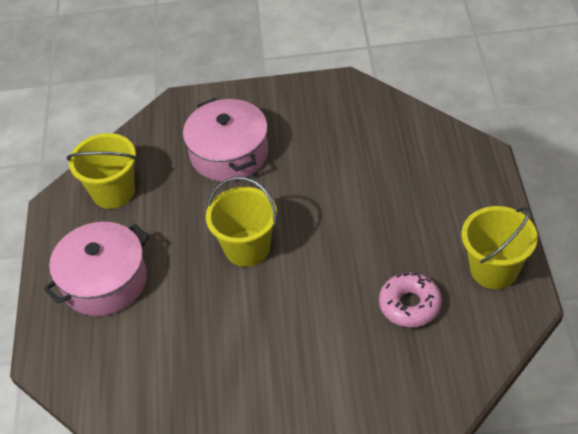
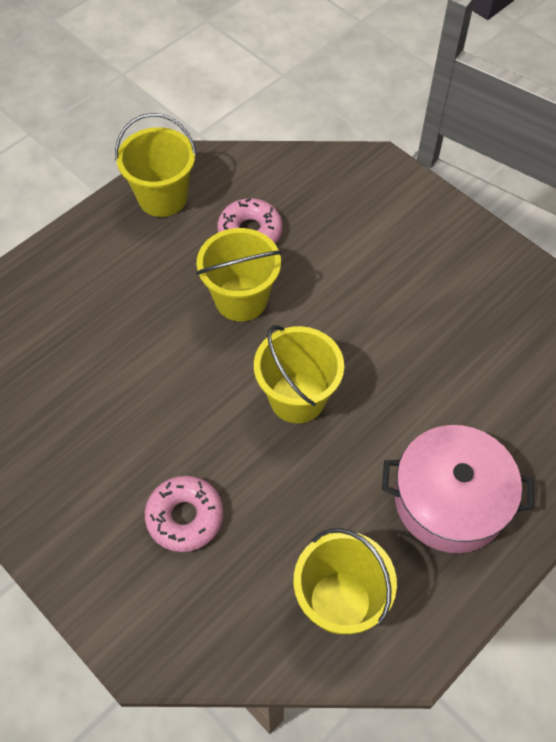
camera: 135 degrees left, 10 degrees up
pink pot [183,98,268,182] -> pink donut [145,476,223,552]
none -> yellow bucket [196,228,282,321]

